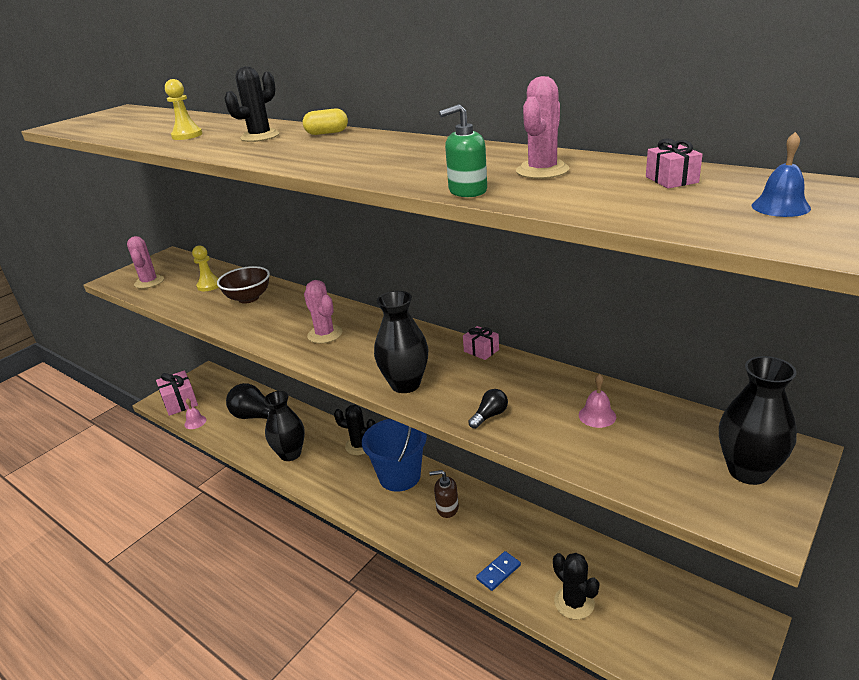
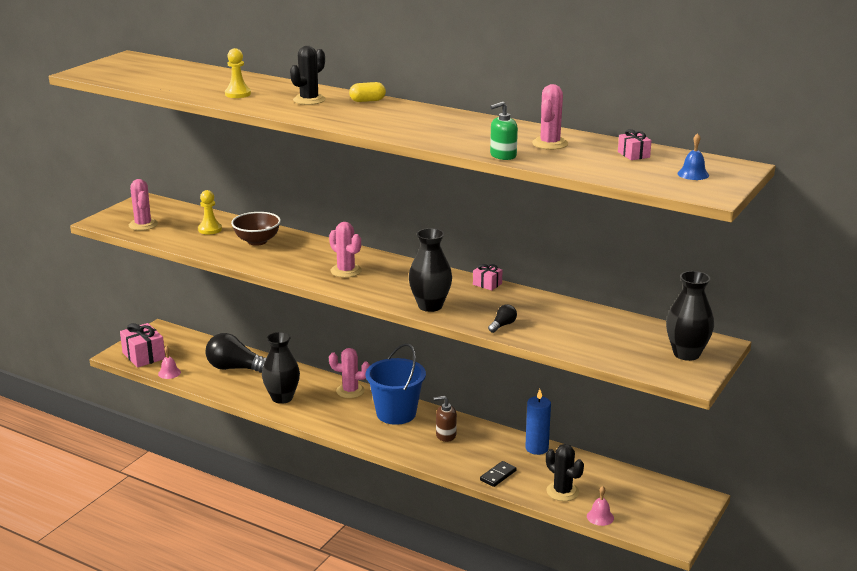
camera: 10 degrees left, 5 degrees down
black cactus [334,405,376,455] -> pink cactus [329,348,370,398]
blue domino [476,551,521,591] -> black domino [480,461,517,487]
pink bell [579,374,616,428] -> pink bell moved to [587,486,614,526]
none -> blue candle [525,389,551,455]

